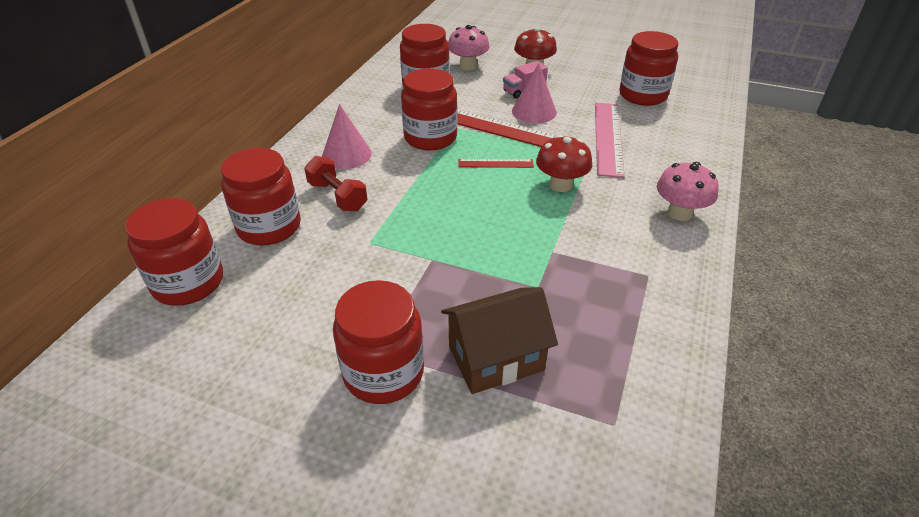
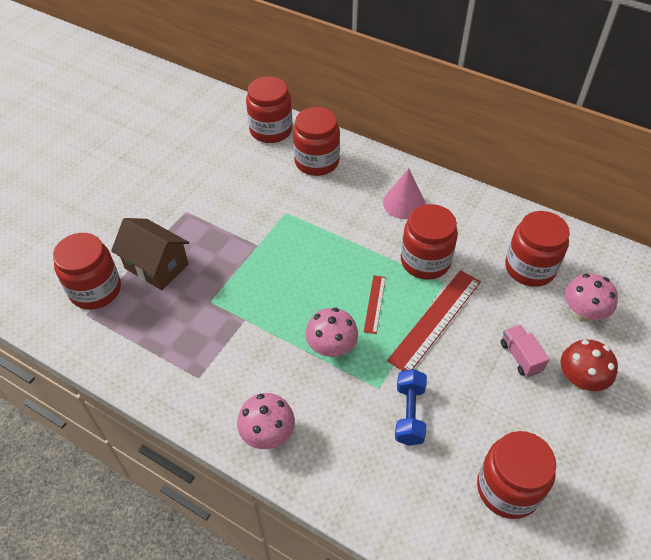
camera: 100 degrees right, 10 degrees up
red dumbbell [304,156,367,211] -> none
red jar [333,280,424,404] -> red jar moved to [53,233,121,310]
brown house [441,287,558,394] -> brown house turned 45 degrees counterclockwise [111,218,189,290]
pink cone [512,63,557,123] -> none
red mushroom [536,135,592,192] -> pink mushroom [305,308,358,357]
pink ruler [595,103,625,178] -> blue dumbbell [395,369,427,446]

